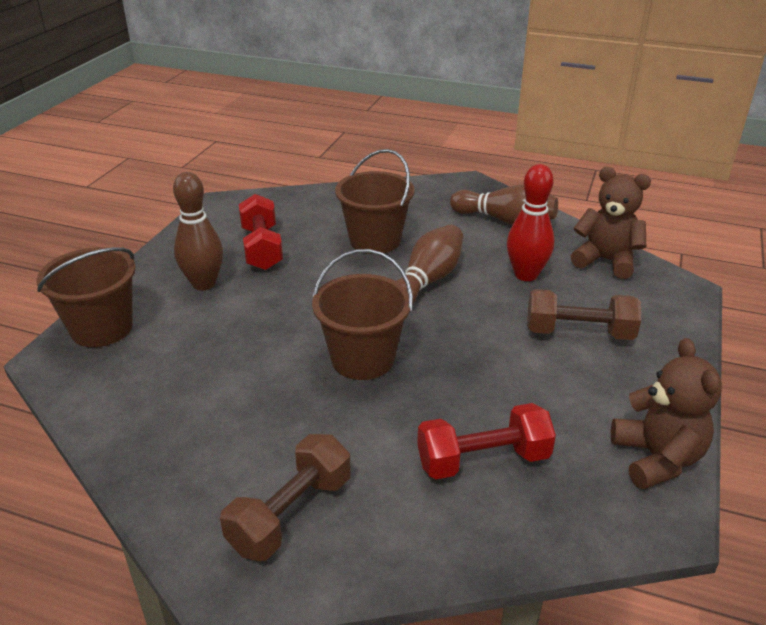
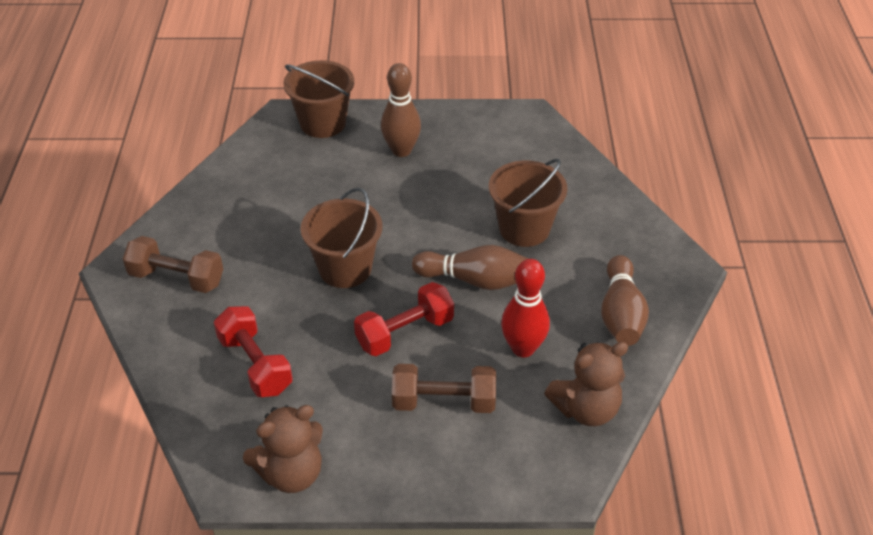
camera: 70 degrees right, 10 degrees up
red dumbbell [239,194,283,270] -> red dumbbell moved to [354,282,454,356]
brown dumbbell [527,289,641,340] -> brown dumbbell turned 75 degrees counterclockwise [392,364,496,413]
brown teddy bear [571,167,651,279] -> brown teddy bear turned 60 degrees clockwise [544,342,628,426]

